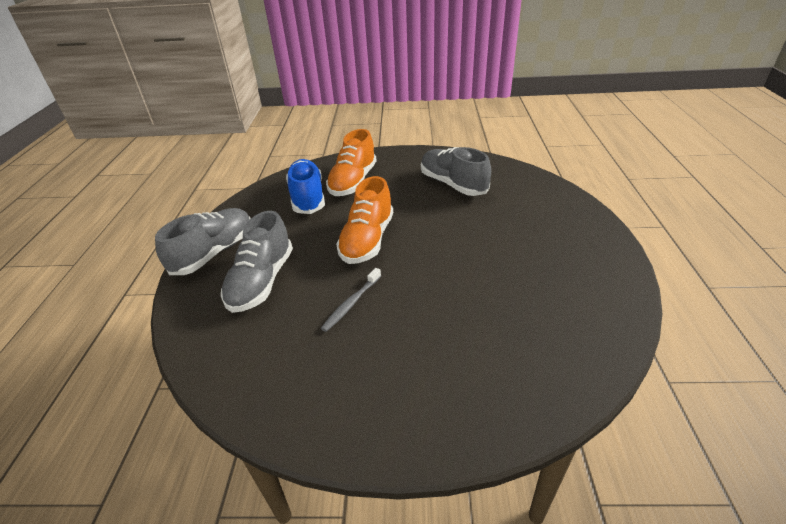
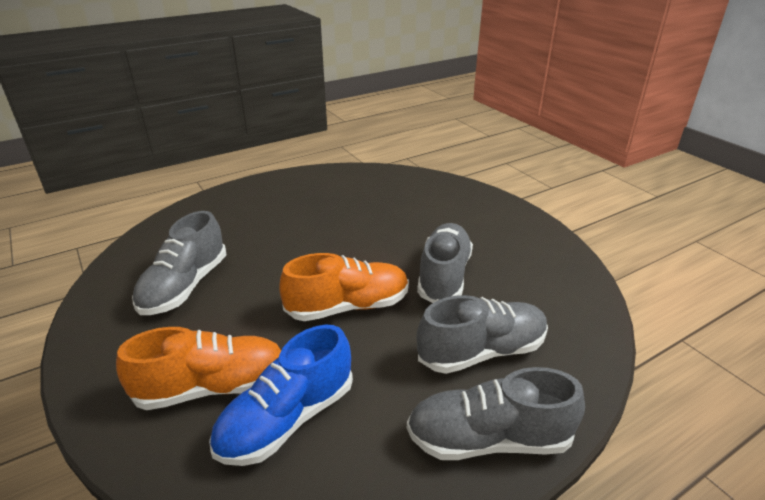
camera: 125 degrees left, 5 degrees down
grey toothbrush [321,268,381,332] -> grey shoe [417,223,473,303]

